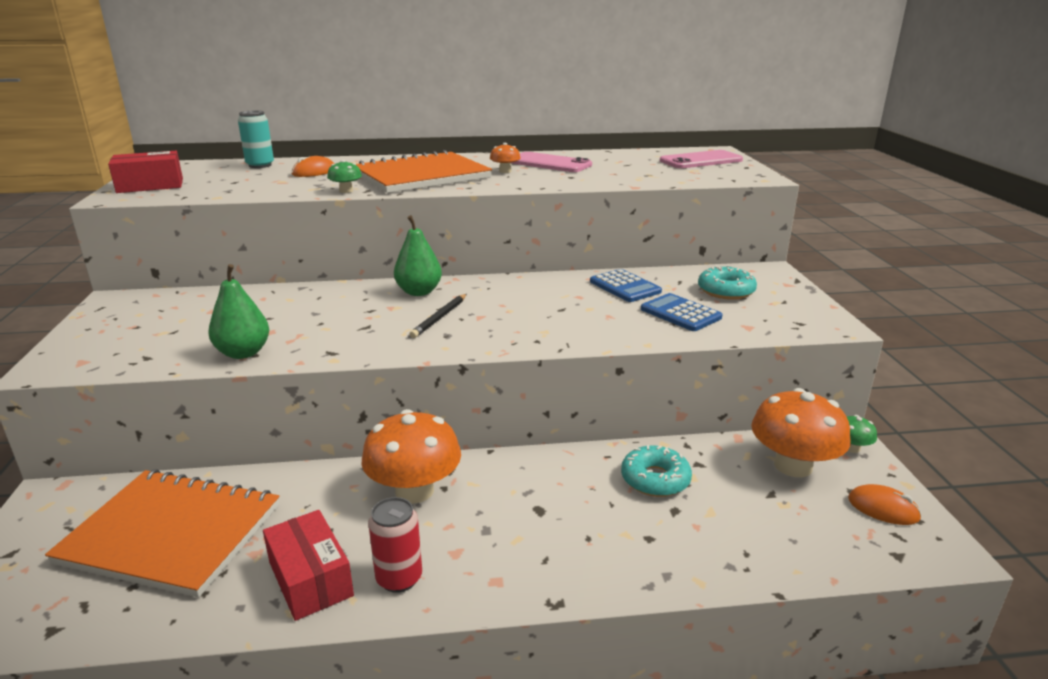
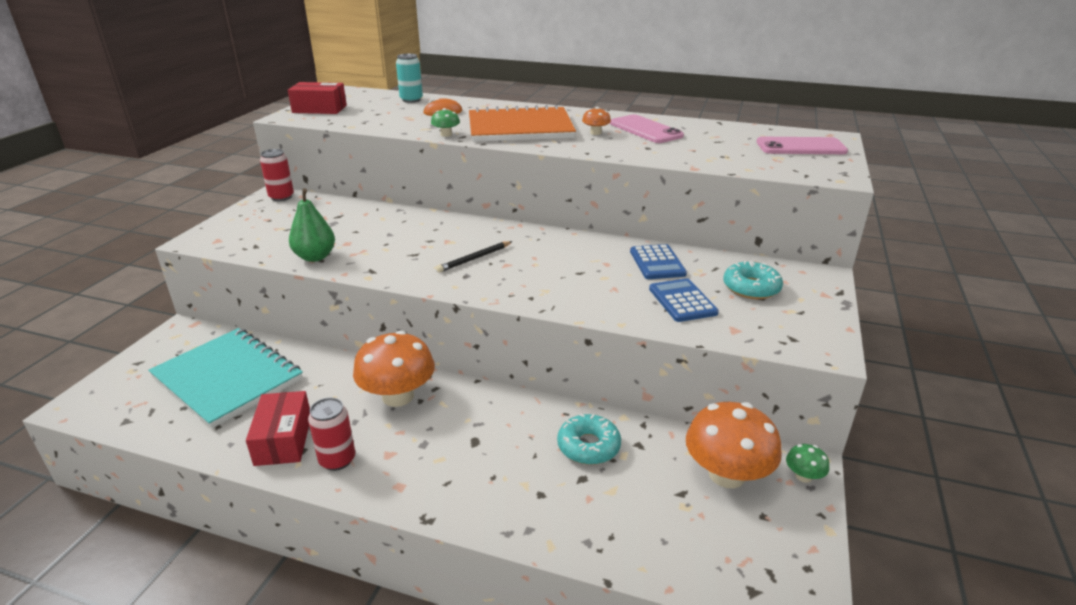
camera: 25 degrees right, 5 degrees up
orange notebook [45,470,279,597] -> turquoise notebook [148,328,303,429]
green pear [394,215,442,296] -> none
orange mouse [848,484,922,525] -> none
none -> red can [260,149,294,201]

